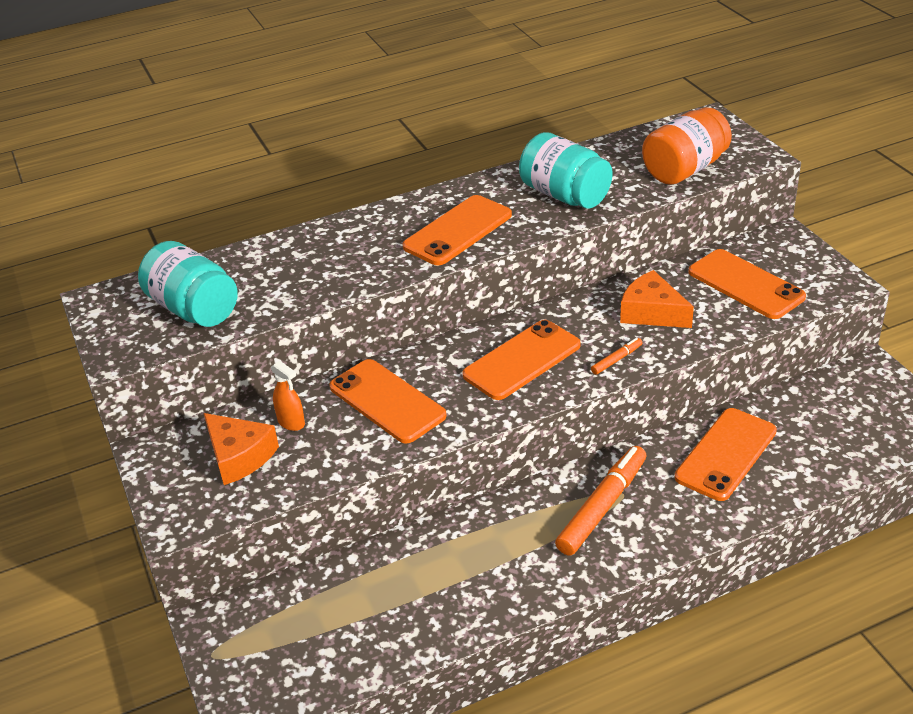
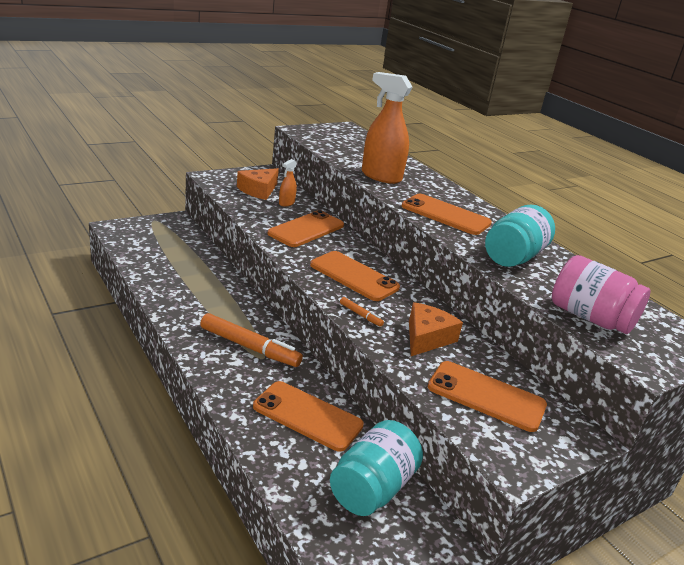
camera: 75 degrees right, 10 degrees down
turquoise jar [138,241,238,327] -> turquoise jar moved to [330,420,423,516]
orange jar [642,107,732,185] -> pink jar [552,255,651,334]
orange phone [688,249,806,319] -> orange phone turned 75 degrees clockwise [428,361,547,432]
none -> orange spray bottle [362,72,412,184]

